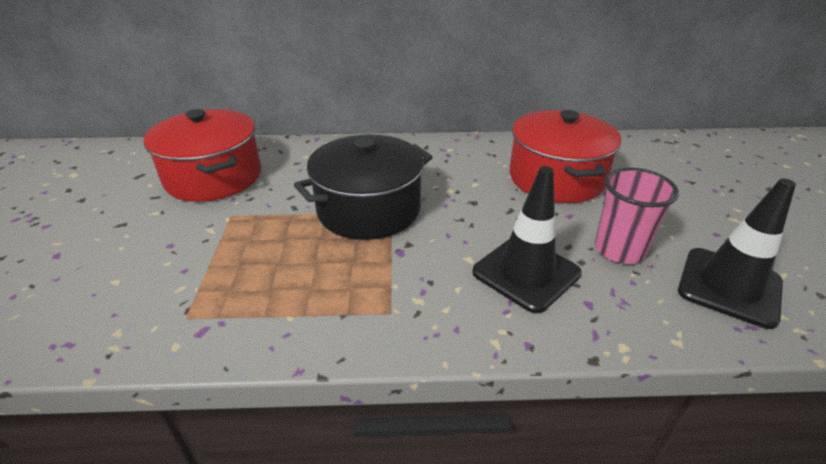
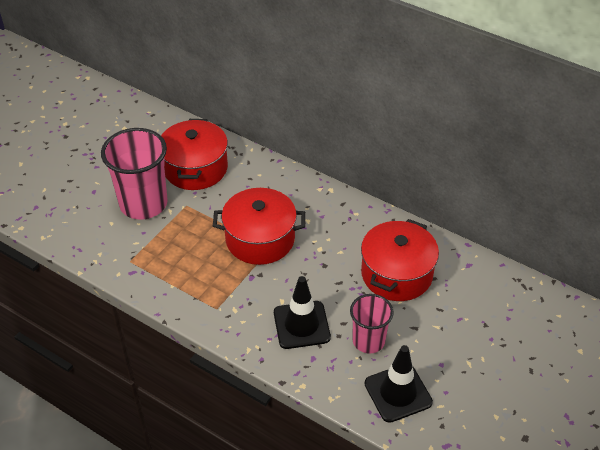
camera: 35 degrees right, 10 degrees up
black pot [294,134,433,240] -> red pot [213,188,305,265]
none -> pink cup [101,128,168,219]

